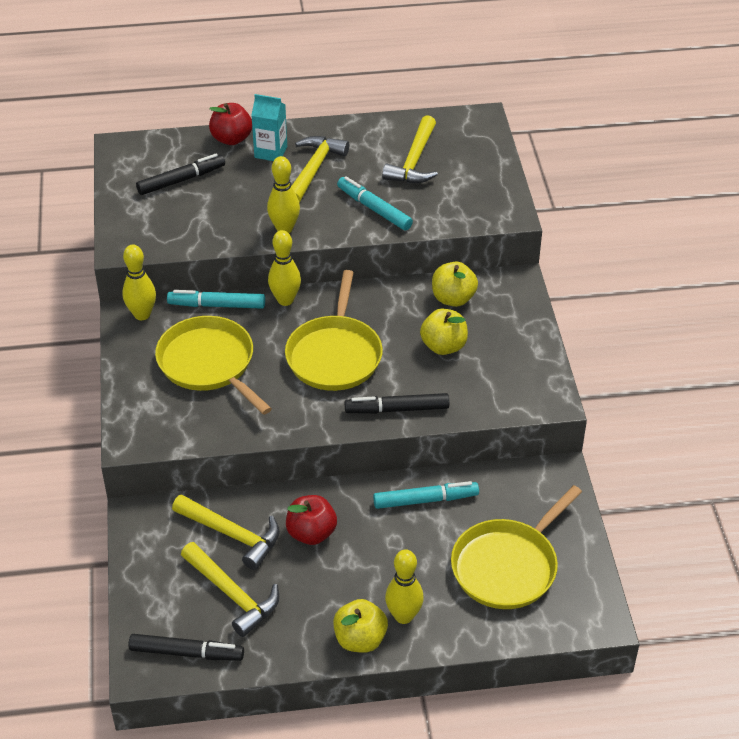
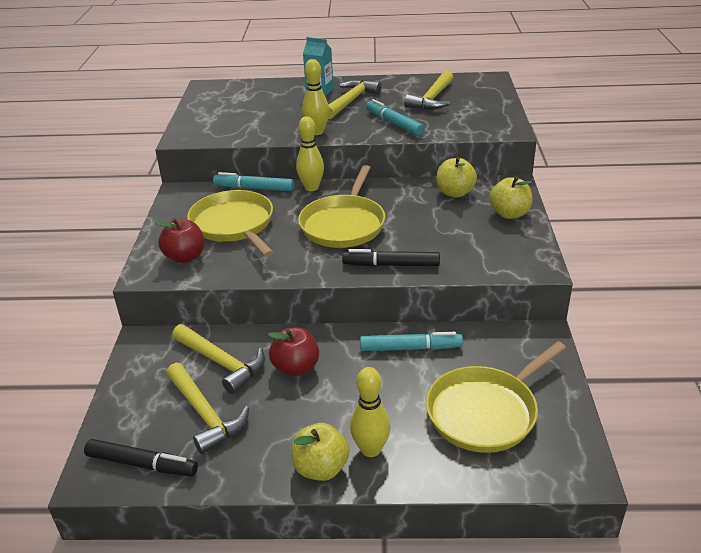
camera: 10 degrees right, 10 degrees down
yellow bowling pin [122,245,156,320] -> none
black marker [136,154,225,195] -> none
red apple [209,103,252,145] -> red apple moved to [155,218,204,263]
yellow apple [420,308,468,355] -> yellow apple moved to [489,176,533,219]

